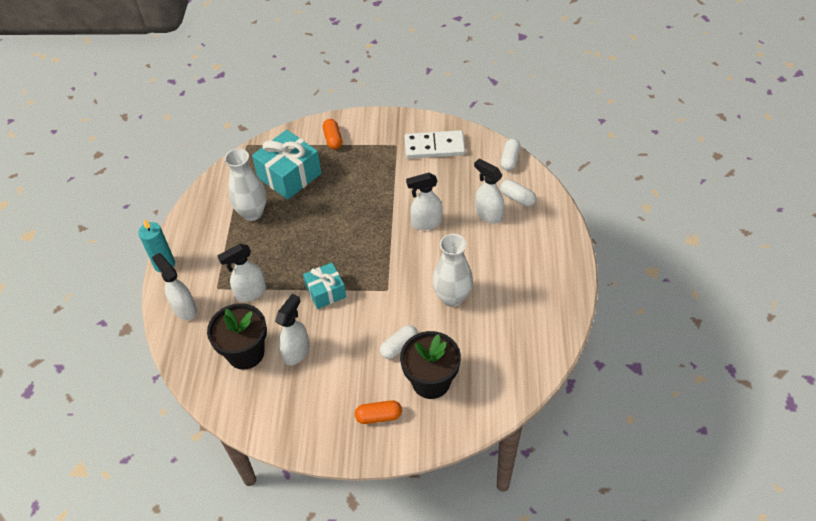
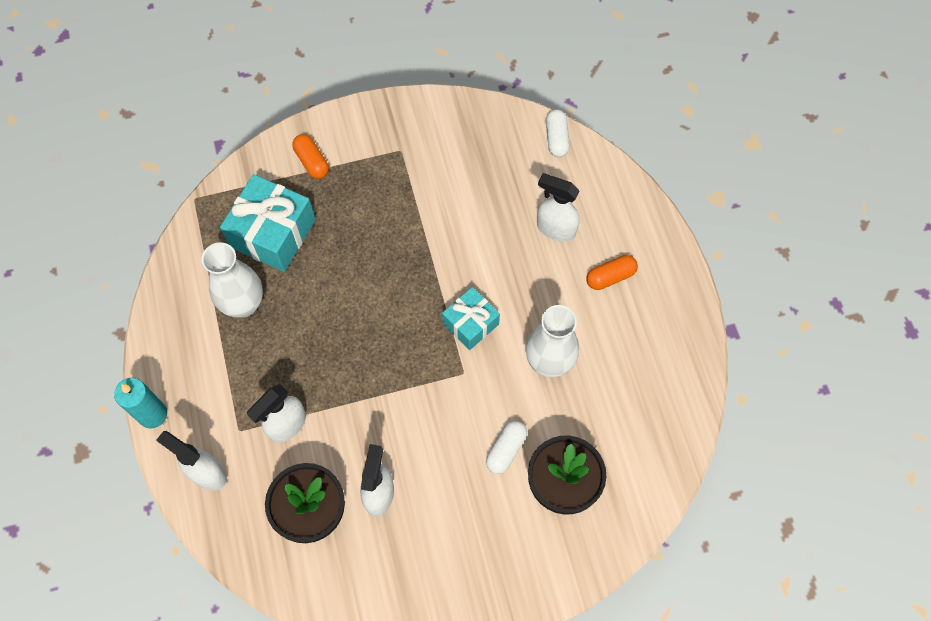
camera: 20 degrees left, 15 degrees up
turquoise gift [303,263,346,309] -> turquoise gift moved to [442,287,500,350]
orange capsule [355,400,402,424] -> orange capsule moved to [587,255,638,290]
white domino [405,130,465,159] -> none
white spray bottle [406,173,443,230] -> none
white capsule [500,180,536,207] -> none

